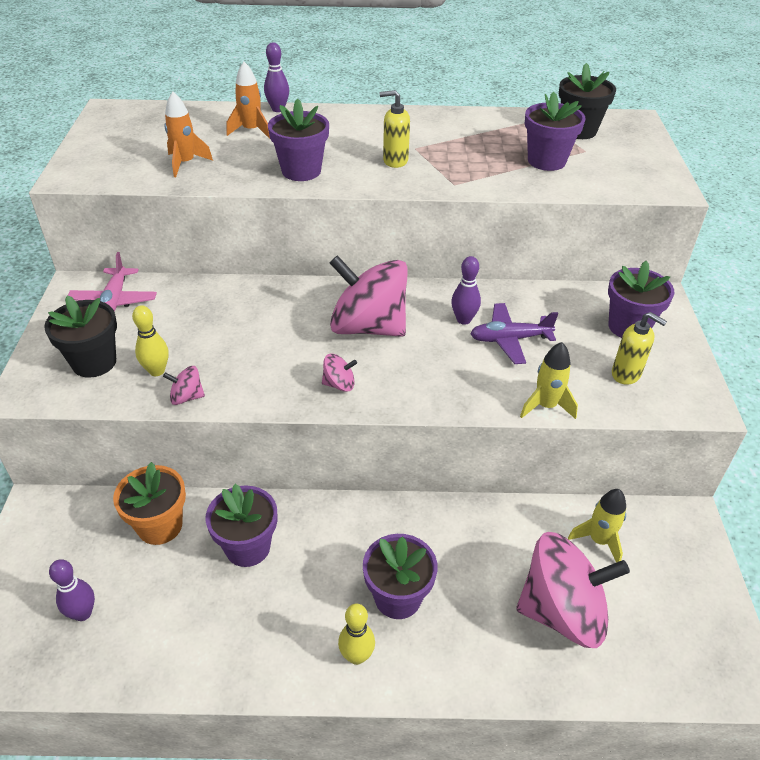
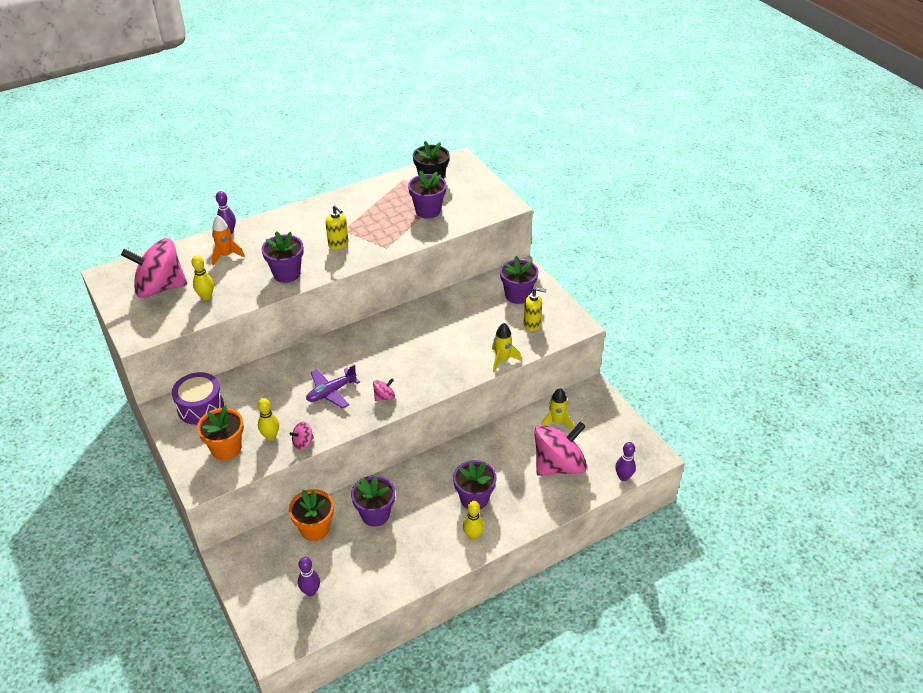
camera: 30 degrees left, 0 degrees up
black flower pot [44,295,117,378] -> orange flower pot [197,406,244,461]
pink plane [68,252,157,311] -> purple drum [172,372,224,425]
orange rocket [164,92,213,177] -> yellow bowling pin [191,255,214,300]
pink spinning top [330,255,408,337] -> pink spinning top moved to [121,238,187,298]
yellow soap dispenser [380,90,410,168] -> yellow soap dispenser turned 105 degrees counterclockwise [326,205,348,250]
purple bowling pin [451,256,481,325] -> purple bowling pin moved to [615,442,636,481]
purple plane [470,303,558,364] -> purple plane moved to [306,364,360,408]

